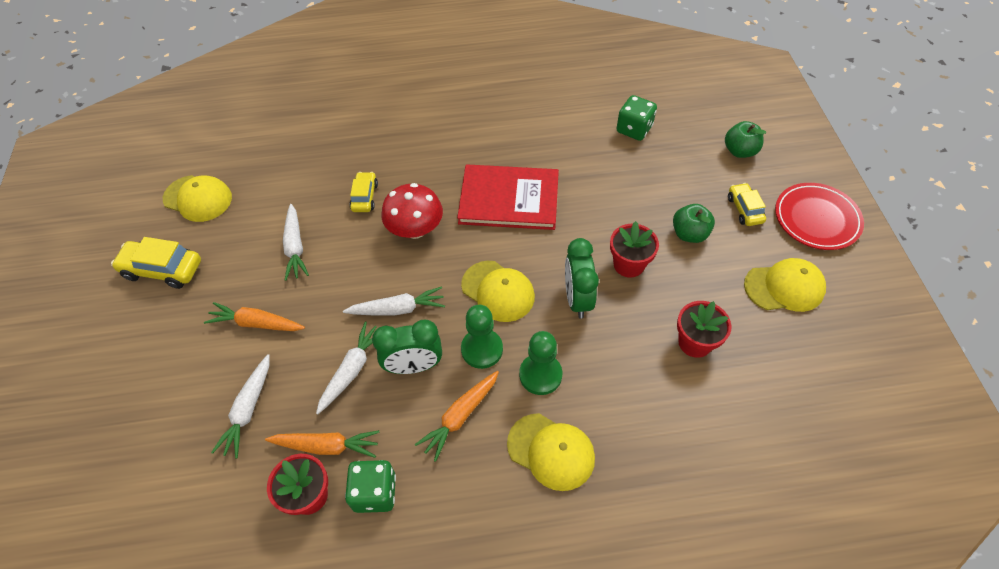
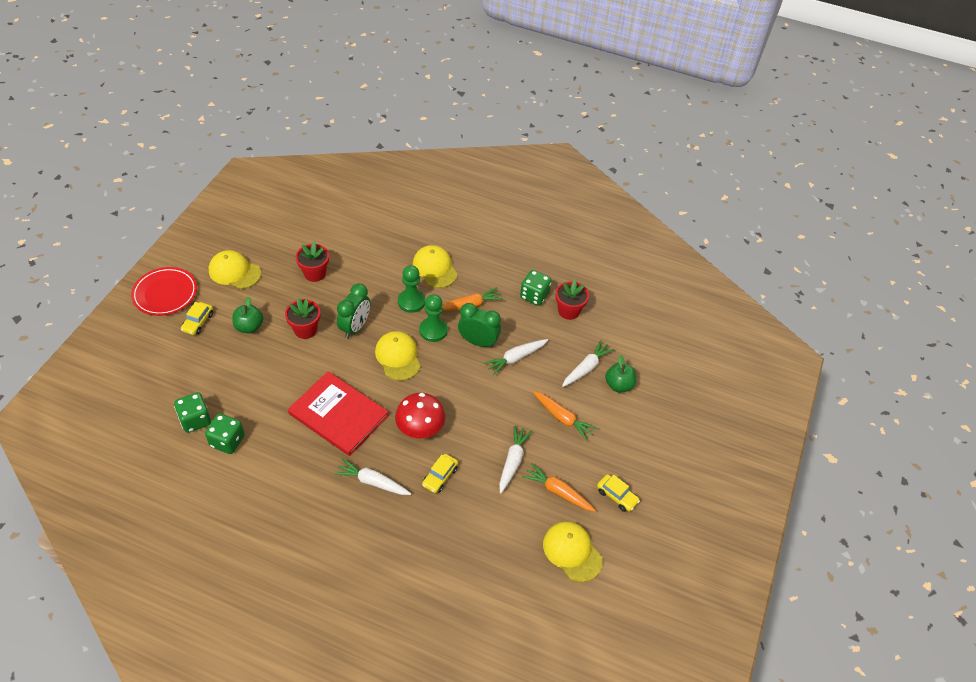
camera: 155 degrees left, 5 degrees down
yellow car [111,237,201,289] -> yellow car [597,474,640,512], size x0.63
orange carrot [265,430,380,458] -> orange carrot moved to [522,463,596,512]
white carrot [343,286,445,316] -> white carrot moved to [334,458,411,495]
green apple [725,121,766,158] -> green apple moved to [605,355,636,392]
none -> green dice [205,414,245,454]

